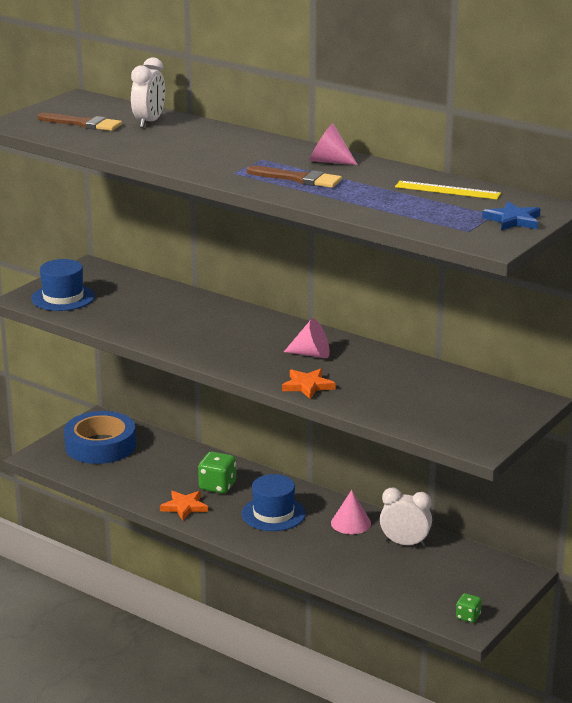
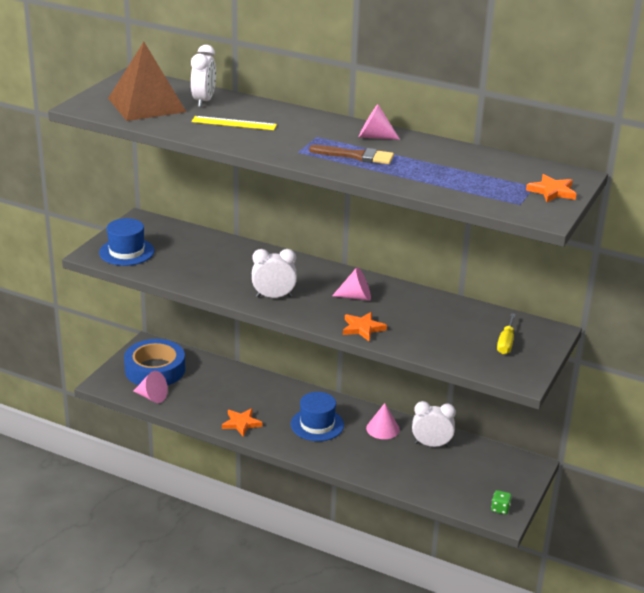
camera: 10 degrees left, 5 degrees up
brown brush [38,113,122,131] -> brown pyramid [108,42,186,121]
green dice [198,452,236,494] -> none
yellow ruler [395,181,501,200] -> yellow ruler moved to [192,116,277,130]
blue star [482,201,541,231] -> orange star [526,174,576,202]
none -> pink cone [134,371,168,403]
none -> white clock [252,249,297,298]
none -> yellow screwdriver [497,313,516,354]

